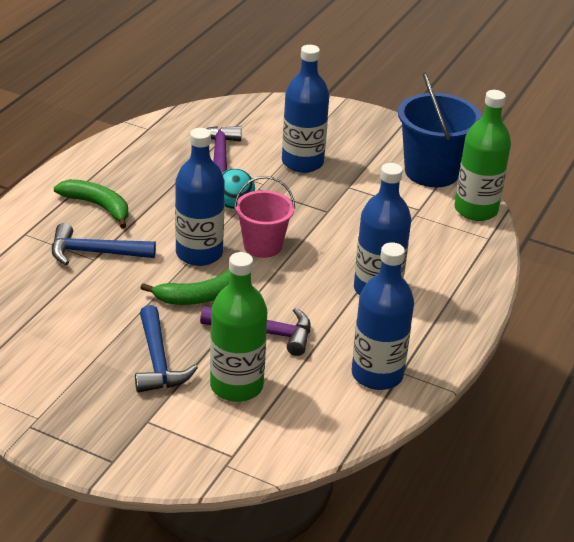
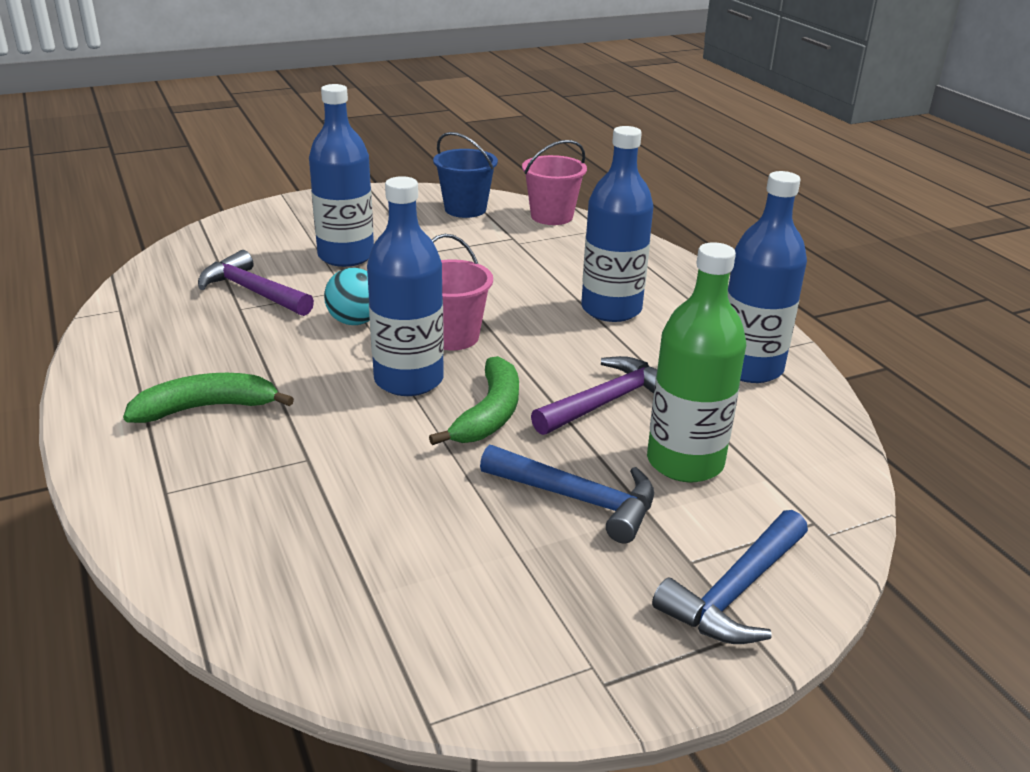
camera: 50 degrees left, 5 degrees down
blue hammer [52,223,156,265] -> blue hammer moved to [652,510,808,644]
blue bucket [398,72,482,187] -> blue bucket [433,132,498,218], size x0.65
green bottle [454,90,511,221] -> pink bucket [522,140,587,225]

